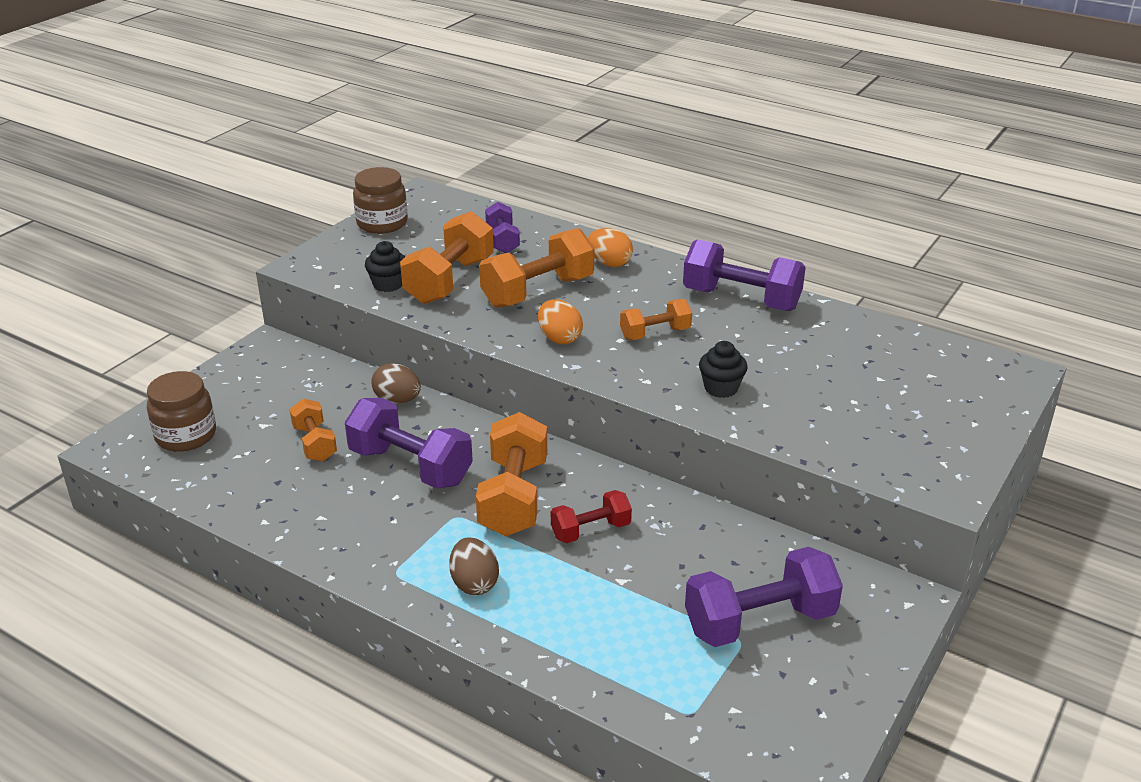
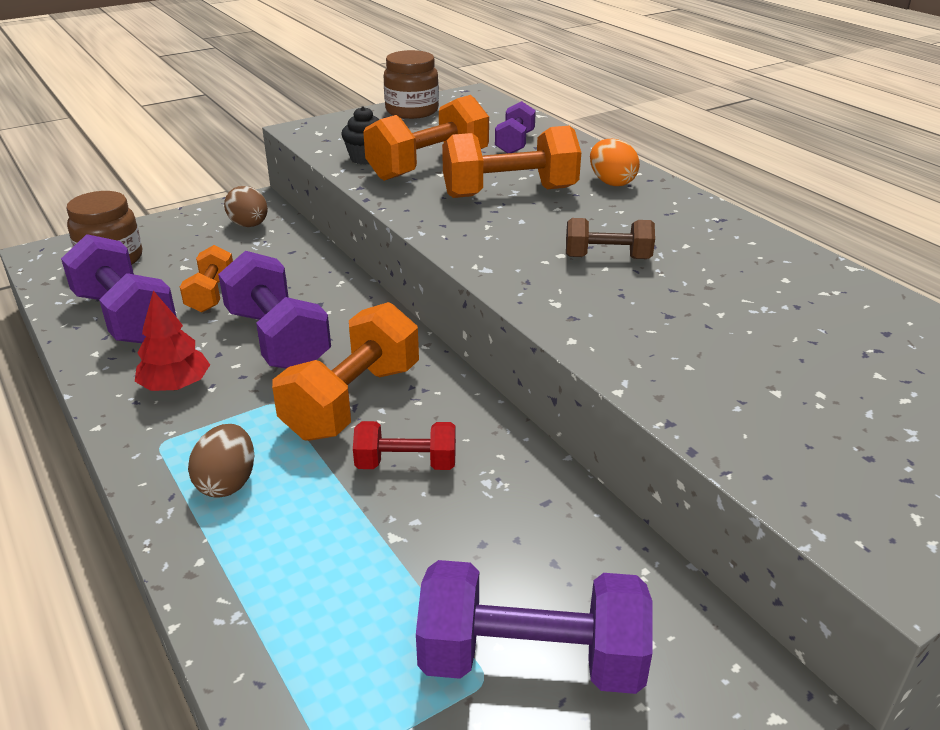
camera: 25 degrees right, 0 degrees up
brown egg [371,363,421,404] -> brown egg moved to [224,186,268,227]
orange egg [538,299,583,345] -> none
orange dumbbell [620,299,692,340] -> brown dumbbell [566,218,655,259]
purple dumbbell [683,239,806,311] -> purple dumbbell moved to [61,234,176,343]
black cupcake [699,341,748,398] -> none
none -> red tree [135,290,210,391]

